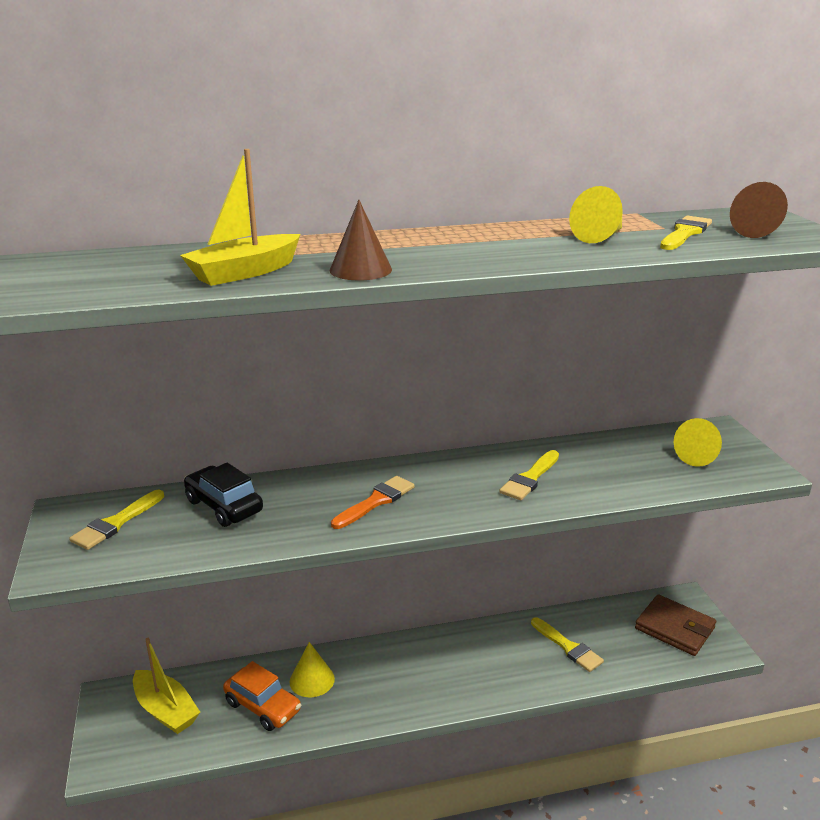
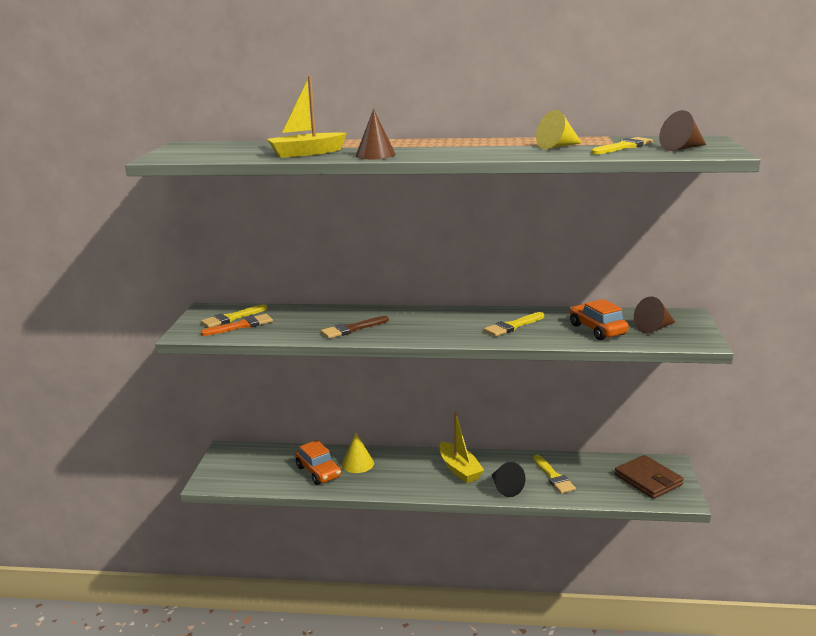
camera: 20 degrees right, 5 degrees down
yellow boat [133,638,200,734] -> yellow boat moved to [439,412,484,483]
black car [184,463,263,527] -> none
orange brush [331,476,415,529] -> orange brush moved to [201,314,273,336]
yellow cone [674,418,722,467] -> brown cone [634,296,675,333]
none -> brown brush [321,316,389,339]
none -> black cone [492,462,525,497]
none -> orange car [570,299,629,340]

